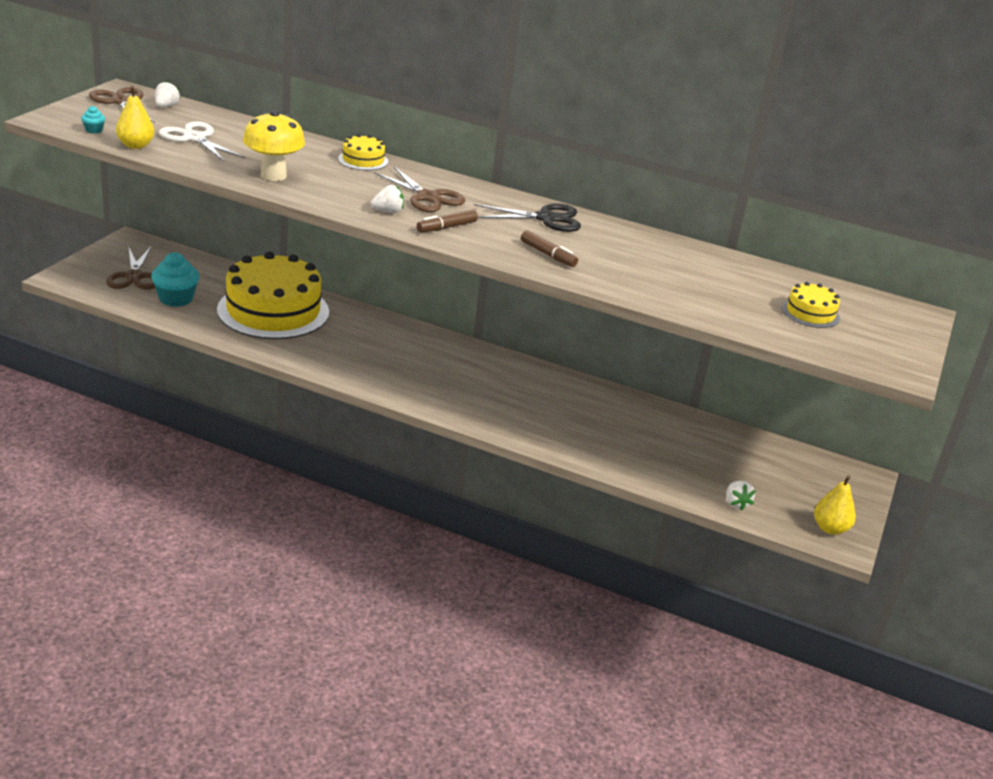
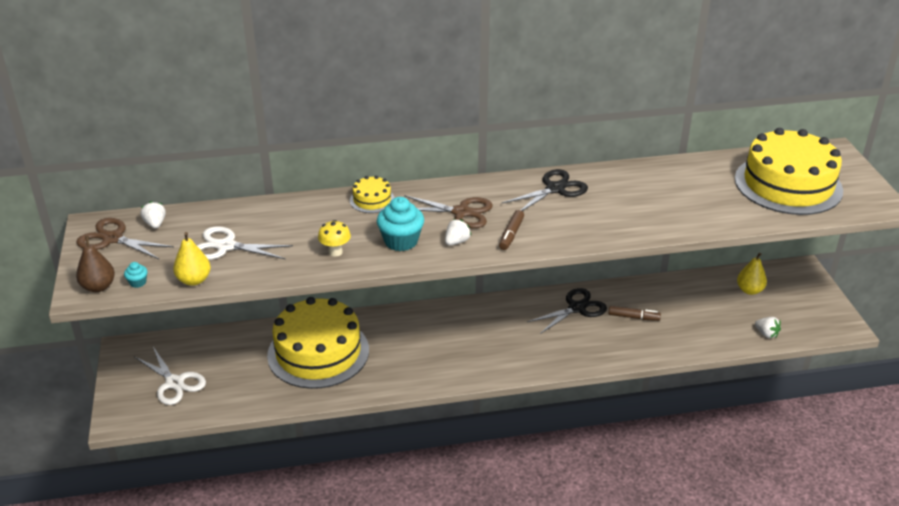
camera: 30 degrees left, 5 degrees up
brown scissors [106,247,155,289] -> white scissors [135,347,206,405]
turquoise cupcake [151,252,199,307] -> turquoise cupcake moved to [377,197,424,251]
yellow mushroom [243,110,305,181] -> yellow mushroom [318,220,351,256], size x0.58
brown marker [521,230,578,267] -> brown marker moved to [609,306,661,321]
yellow cake [782,282,840,328] -> yellow cake [735,128,843,215], size x2.37
yellow pear [814,475,856,535] -> yellow pear moved to [737,253,767,295]
none -> brown pear [76,236,115,292]
none -> black scissors [527,288,607,334]

